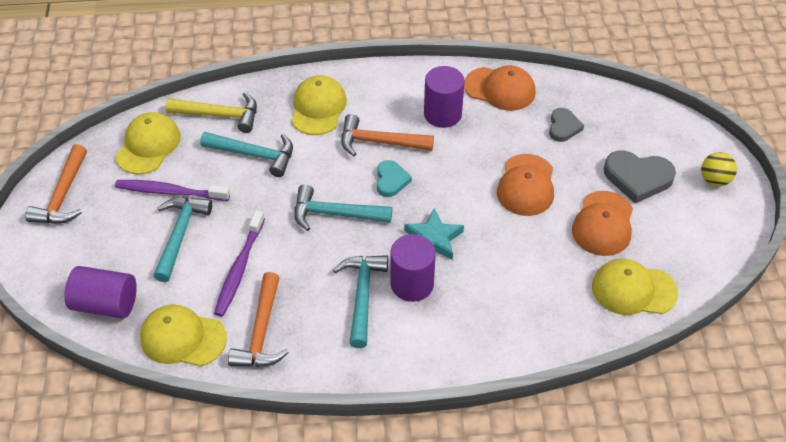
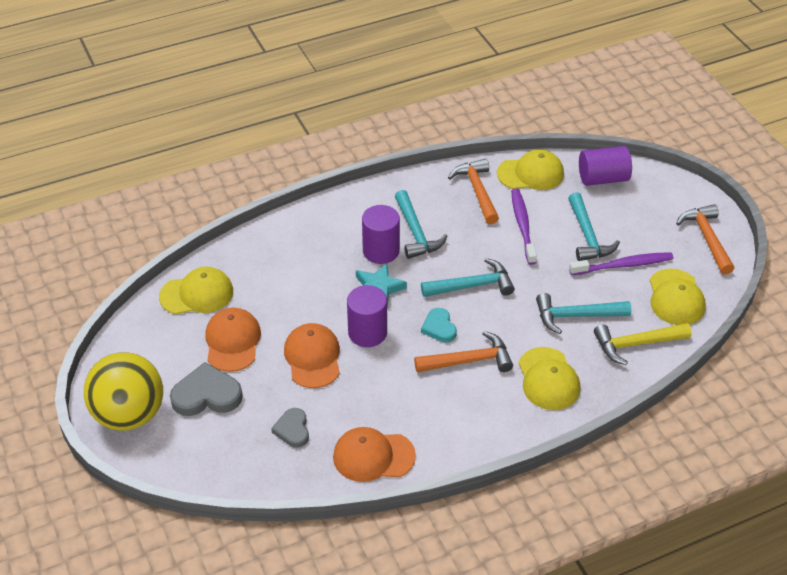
camera: 160 degrees right, 5 degrees down
purple cylinder [424,66,465,128] -> purple cylinder moved to [347,285,387,347]
yellow ball [701,152,737,186] -> yellow ball [84,352,163,431], size x2.21

